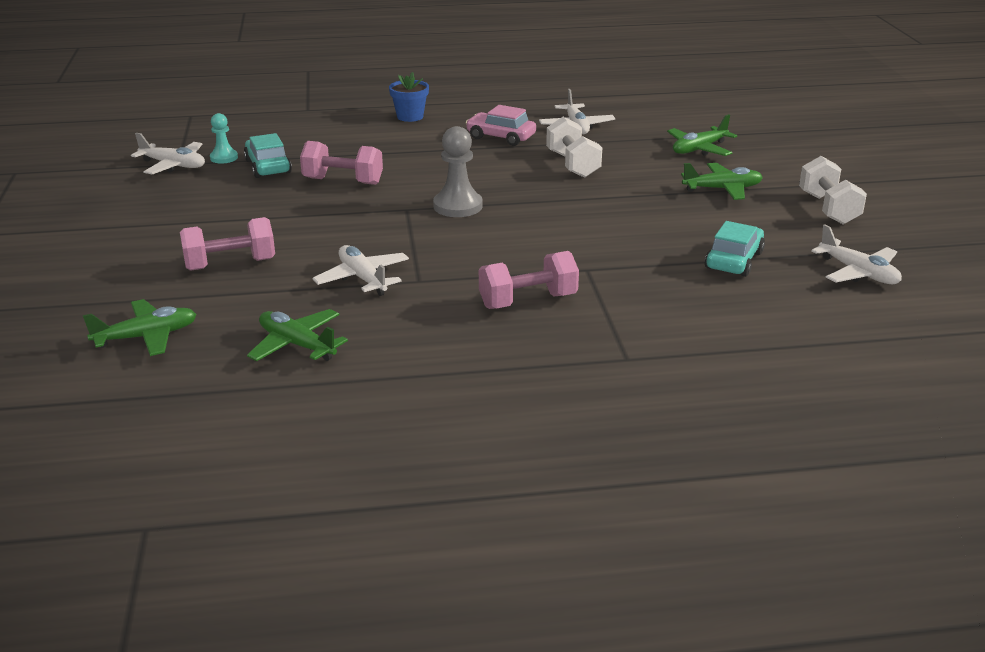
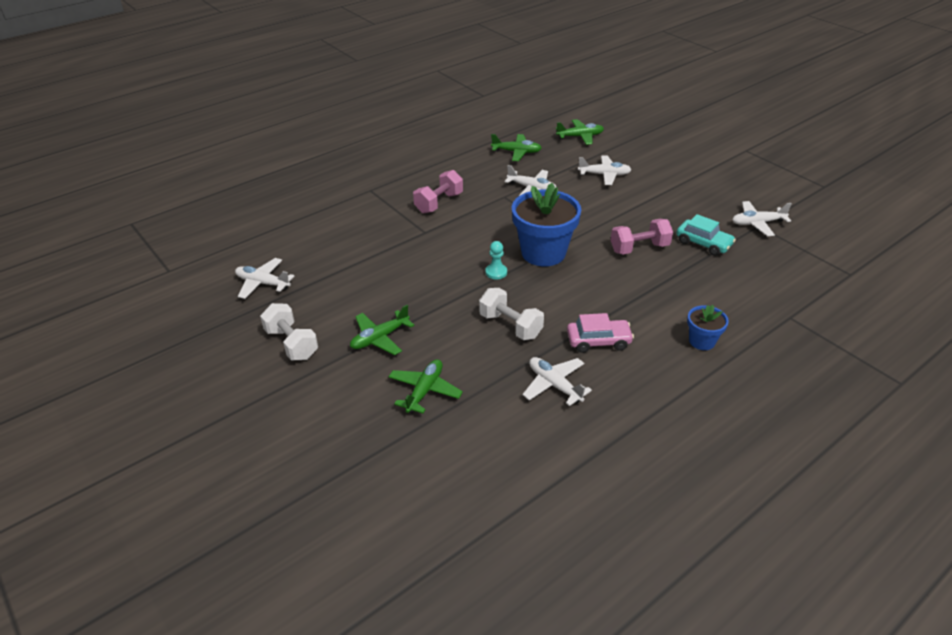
camera: 150 degrees right, 10 degrees up
green plane [83,299,197,356] -> green plane turned 135 degrees counterclockwise [556,119,604,145]
pink dumbbell [180,217,275,271] -> white plane [578,156,632,185]
turquoise pawn [210,113,238,164] -> turquoise pawn moved to [485,241,507,279]
grey pawn [433,126,483,217] -> blue flower pot [512,183,581,266]
turquoise car [705,221,765,277] -> none

